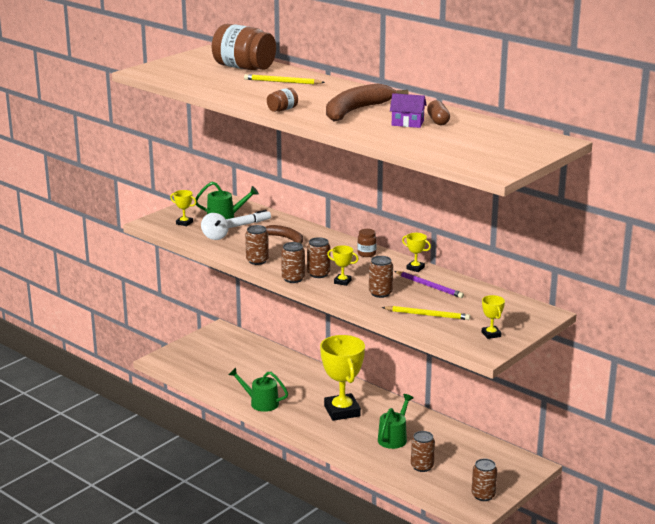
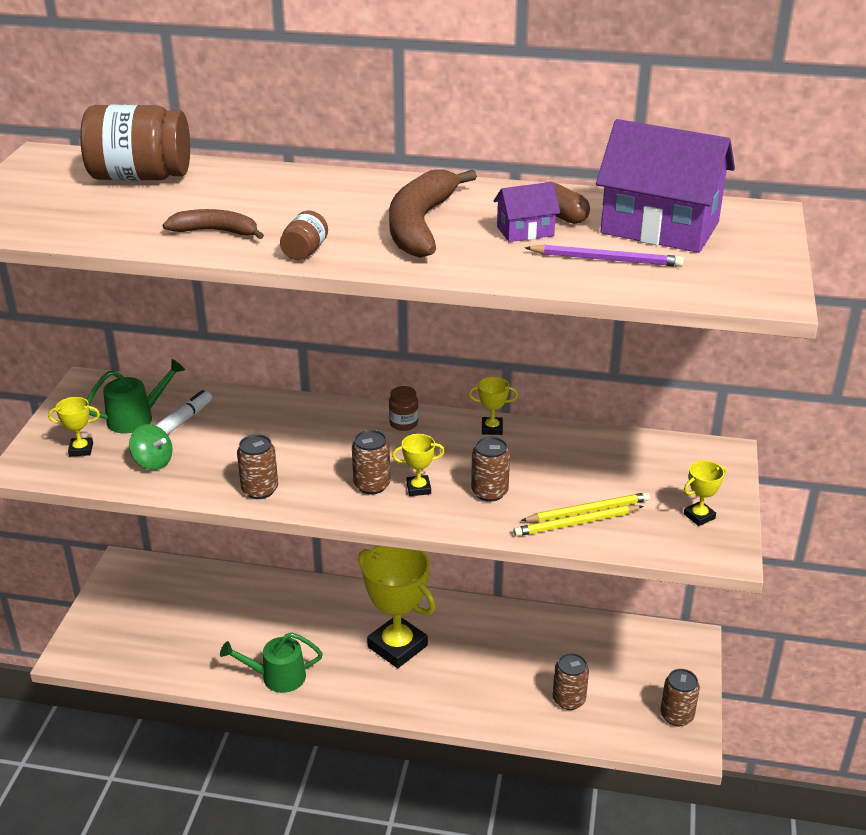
camera: 30 degrees left, 10 degrees up
white spinning top [201,213,229,240] -> green spinning top [129,424,173,470]
yellow pencil [244,74,325,85] -> yellow pencil moved to [513,505,643,536]
brown banana [266,225,303,244] -> brown banana moved to [162,209,264,239]
brown can [281,242,305,283] -> none
green watering can [378,394,414,449] -> none
purple pencil [394,271,464,298] -> purple pencil moved to [525,244,684,267]
yellow trophy [482,295,505,339] -> yellow trophy turned 75 degrees counterclockwise [684,460,726,526]
none -> purple house [596,119,735,253]

